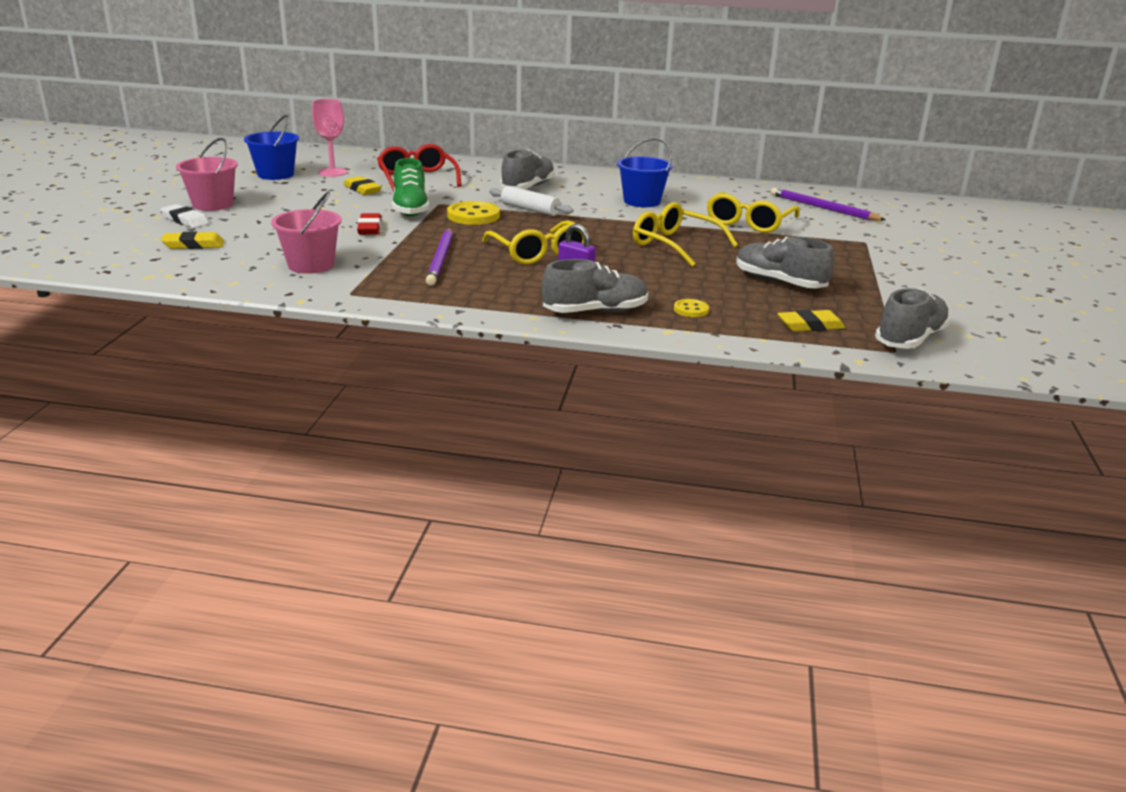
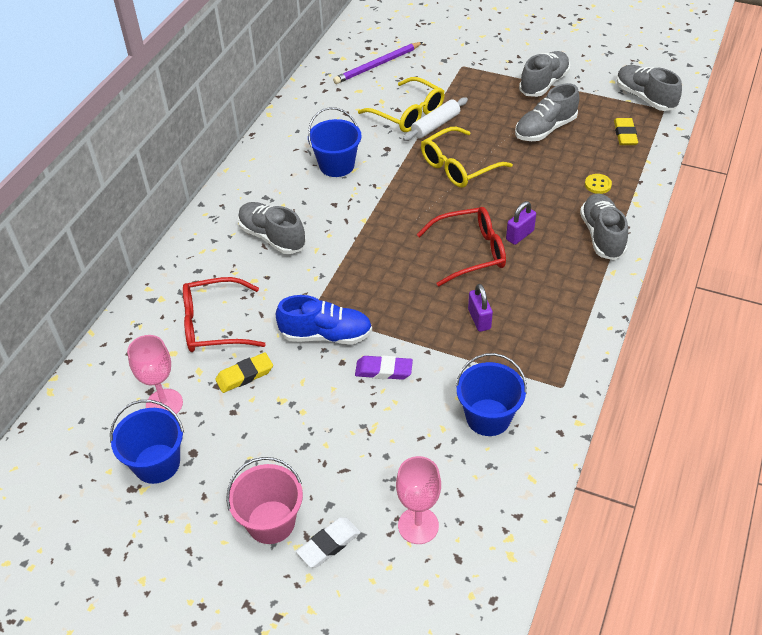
camera: 75 degrees left, 20 degrees up
yellow eraser [161,231,224,249] -> pink goblet [396,456,441,544]
pink bucket [271,191,342,274] -> blue bucket [455,353,527,436]
red eraser [357,213,381,235] -> purple eraser [355,356,413,380]
green shoe [392,158,429,216] -> blue shoe [276,295,372,345]
purple pencil [426,228,453,285] -> purple padlock [468,284,493,332]
yellow button [447,201,500,225] -> none
yellow glasses [482,220,584,265] -> red glasses [417,207,506,287]
white rolling pin [489,186,574,216] -> white rolling pin moved to [403,97,468,141]
none -> grey shoe [519,51,570,97]

